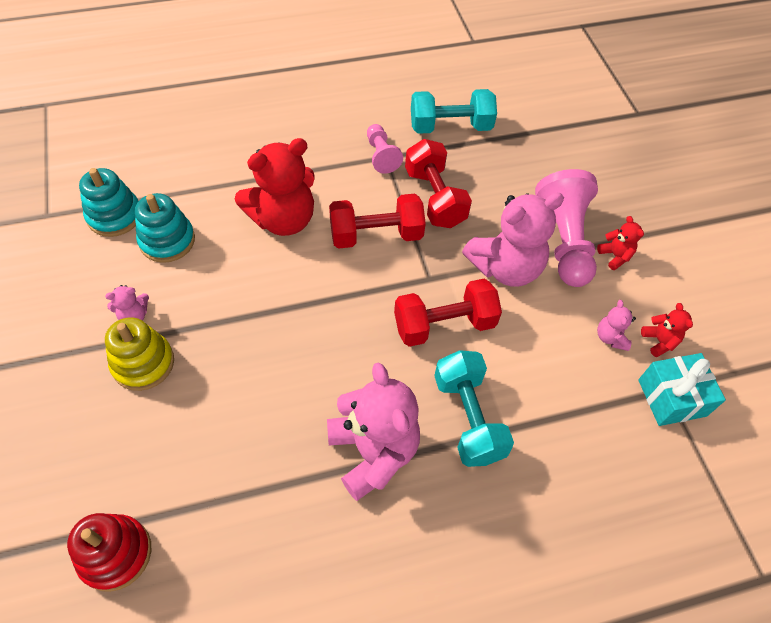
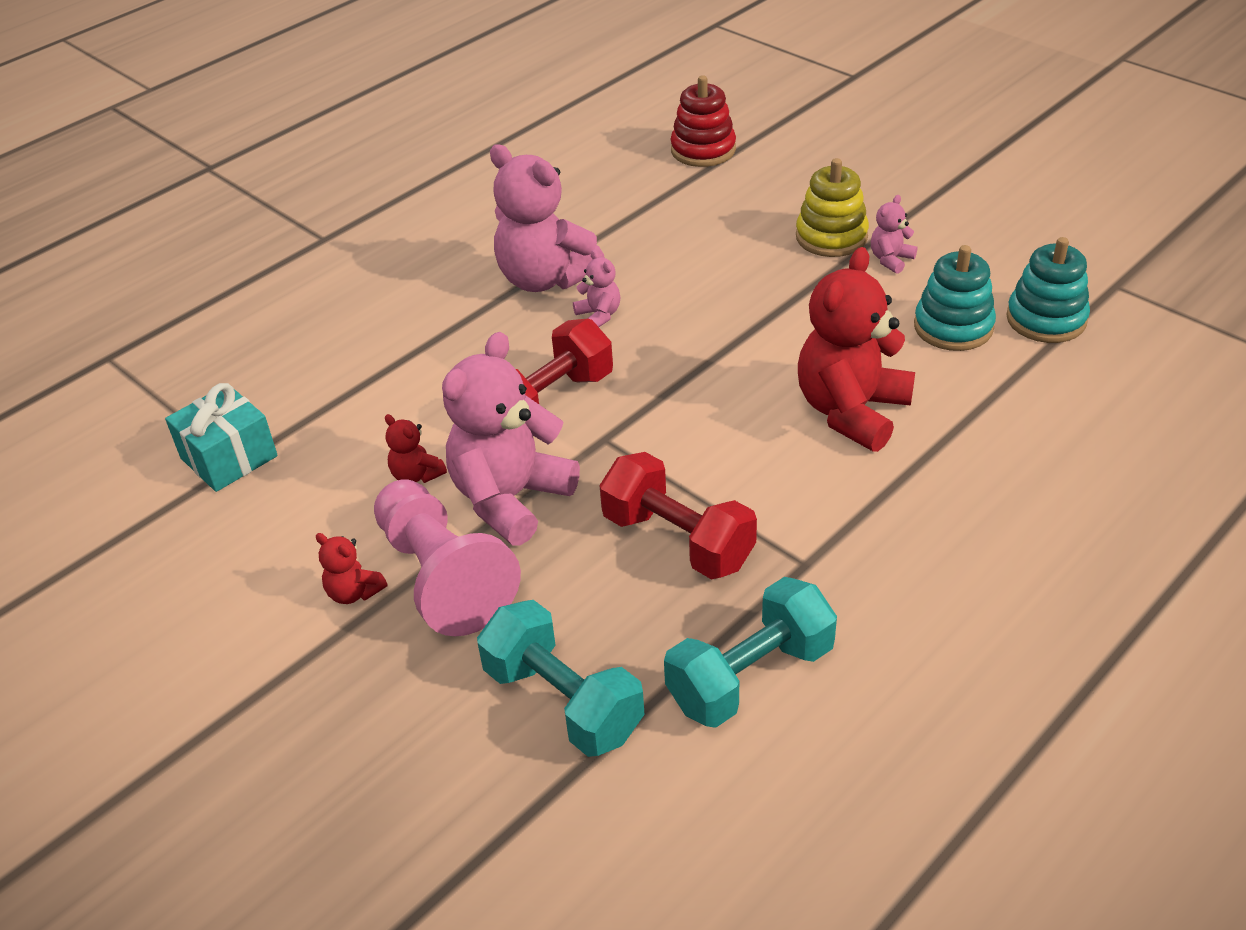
camera: 155 degrees right, 15 degrees down
red dumbbell [329,194,426,249] -> none
pink pawn [367,124,403,174] -> none
turquoise dumbbell [434,350,514,467] -> turquoise dumbbell moved to [477,600,645,757]
pink teddy bear [597,300,636,351] -> pink teddy bear moved to [573,250,620,327]
red teddy bear [641,303,693,357] -> red teddy bear moved to [385,414,447,483]

